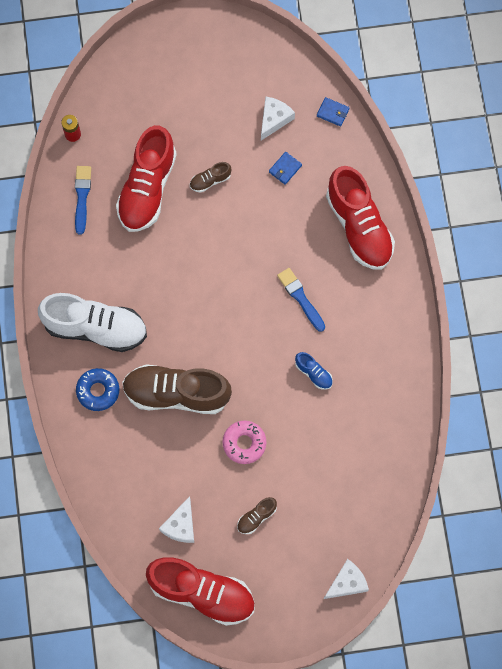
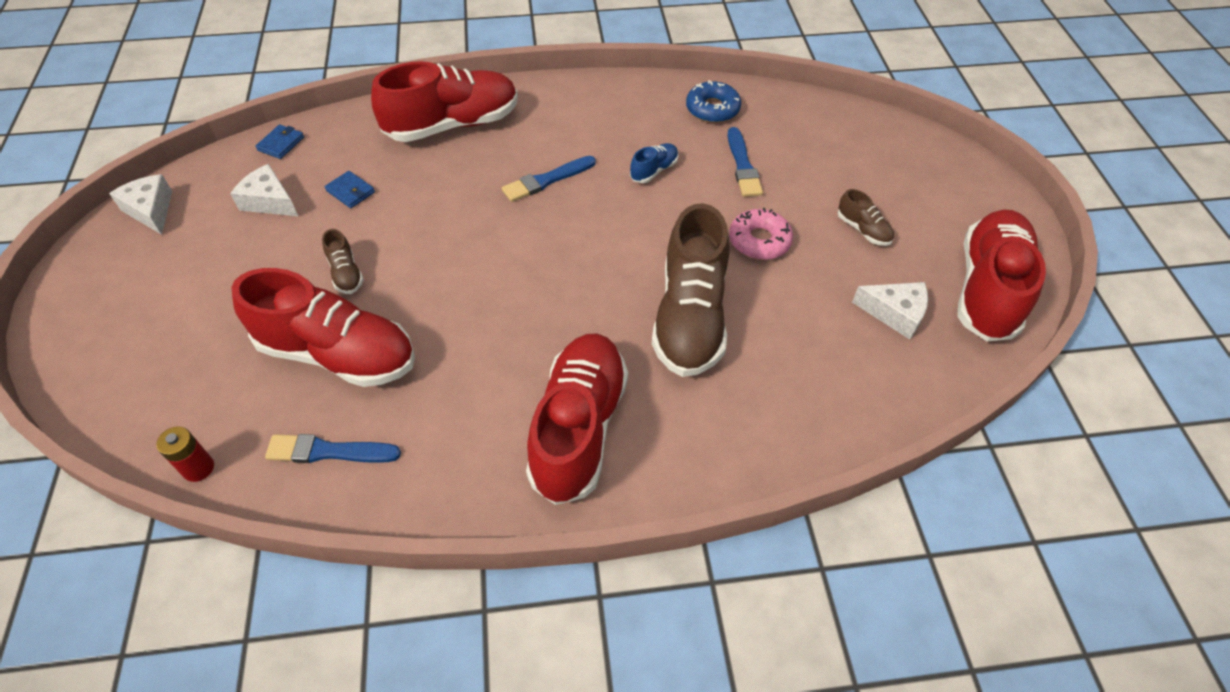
camera: 90 degrees left, 20 degrees down
white shoe [38,293,147,352] -> red shoe [526,334,628,505]
blue donut [76,368,120,411] -> blue donut moved to [686,80,741,123]
white cheese [324,559,369,599] -> white cheese moved to [109,174,172,235]
none -> blue brush [727,127,763,197]

